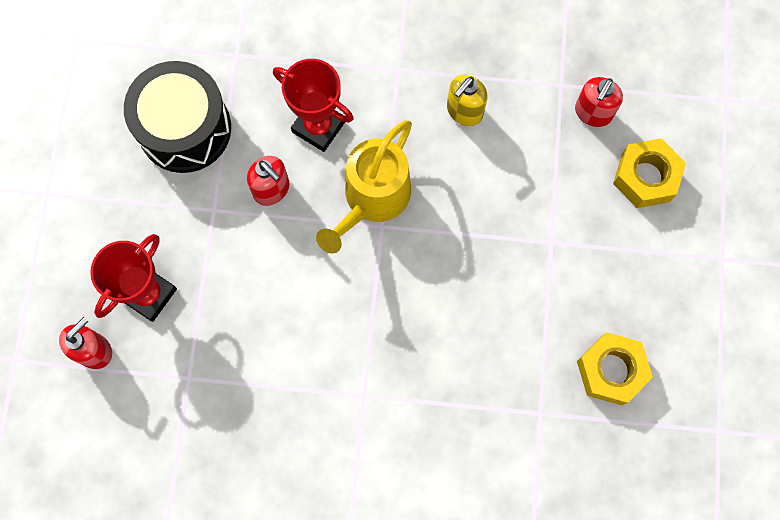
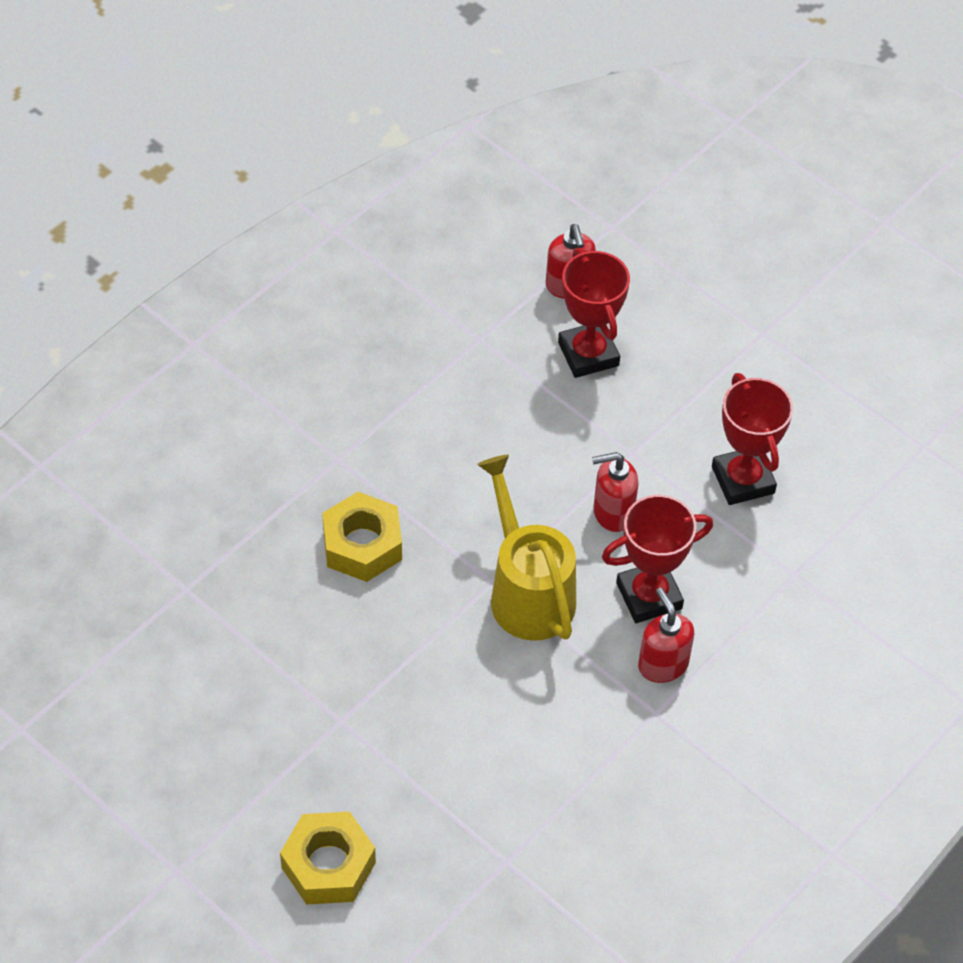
camera: 125 degrees right, 20 degrees down
black drum [124,61,231,173] -> red trophy [712,373,793,505]
yellow soap dispenser [447,75,488,126] -> none
red soap dispenser [575,77,623,127] -> red soap dispenser moved to [638,587,694,683]
yellow nut [577,332,653,405] -> yellow nut moved to [322,492,402,582]

